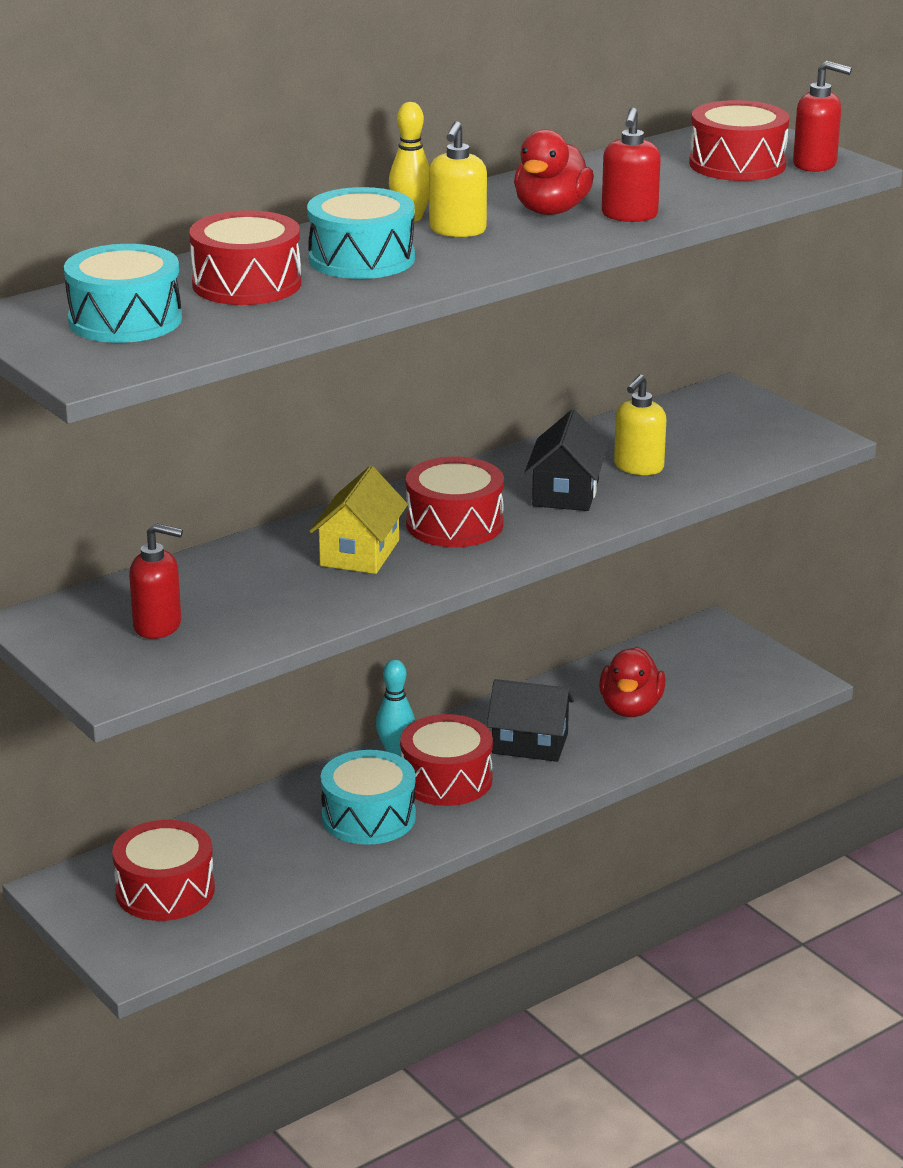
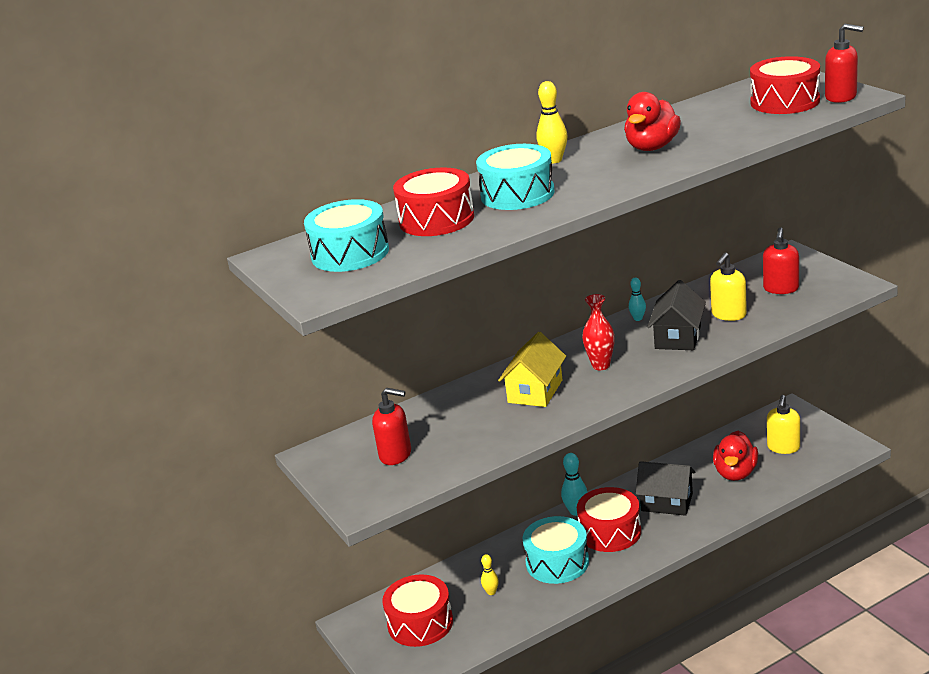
camera: 10 degrees right, 0 degrees up
red drum [406,457,504,547] -> red vase [582,294,615,370]
yellow soap dispenser [429,121,487,237] -> yellow soap dispenser moved to [767,395,800,454]
red soap dispenser [602,108,661,222] -> red soap dispenser moved to [763,227,799,294]
none -> yellow bowling pin [481,554,499,595]
none -> turquoise bowling pin [629,277,646,321]

